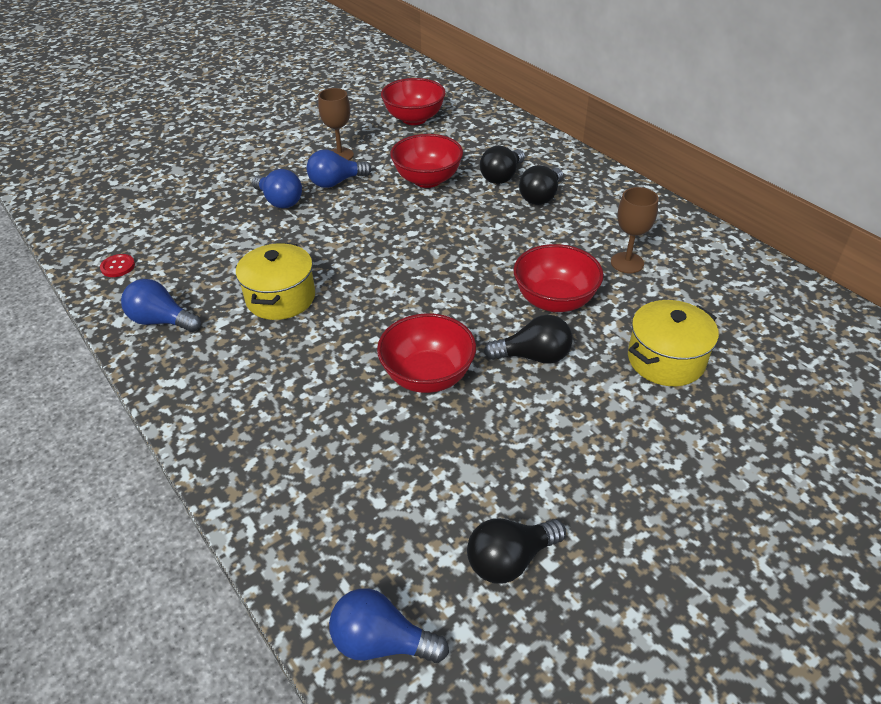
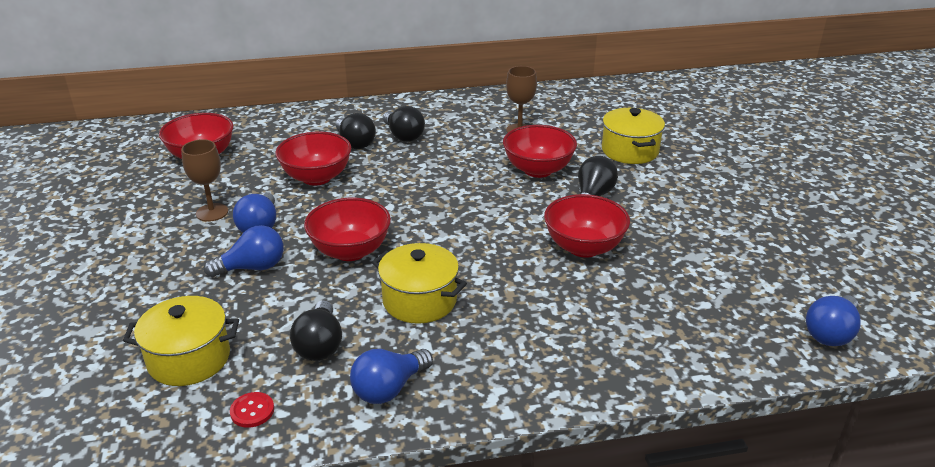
camera: 65 degrees left, 10 degrees down
black light bulb [467,518,566,584] -> black light bulb moved to [290,300,342,361]
none -> yellow pot [123,296,239,386]
none -> red bowl [304,198,391,261]

